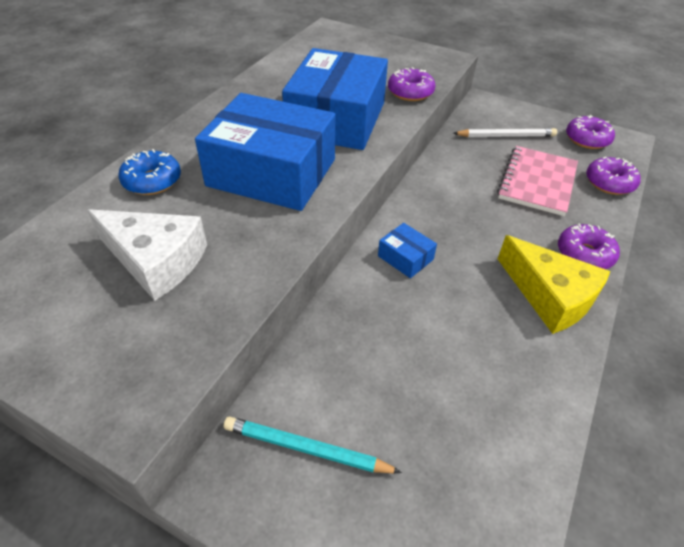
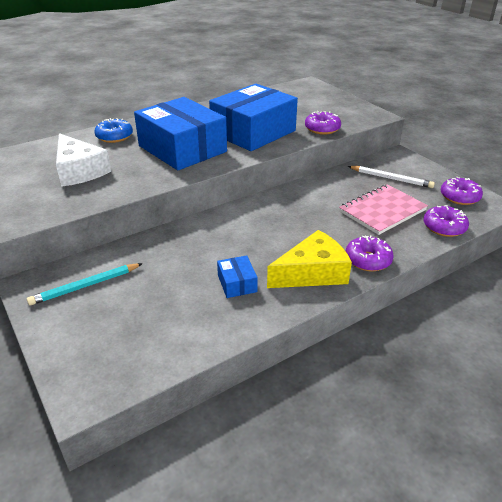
camera: 30 degrees right, 10 degrees down
turquoise pencil [223,416,402,474] -> turquoise pencil turned 75 degrees counterclockwise [27,263,143,306]
blue box [378,223,437,278] -> blue box moved to [217,255,258,298]
yellow cheese [498,235,611,334] -> yellow cheese turned 105 degrees counterclockwise [267,230,352,288]

